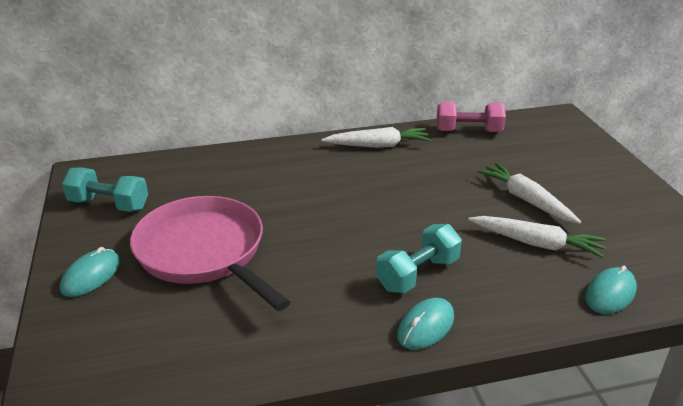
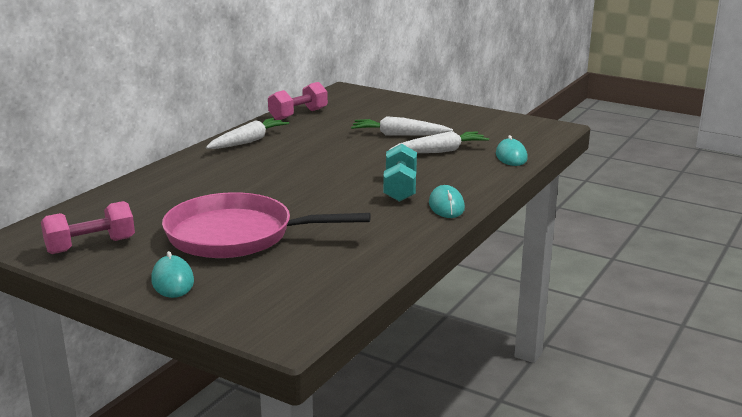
camera: 45 degrees left, 10 degrees down
turquoise dumbbell [62,168,148,212] -> pink dumbbell [41,201,135,254]

